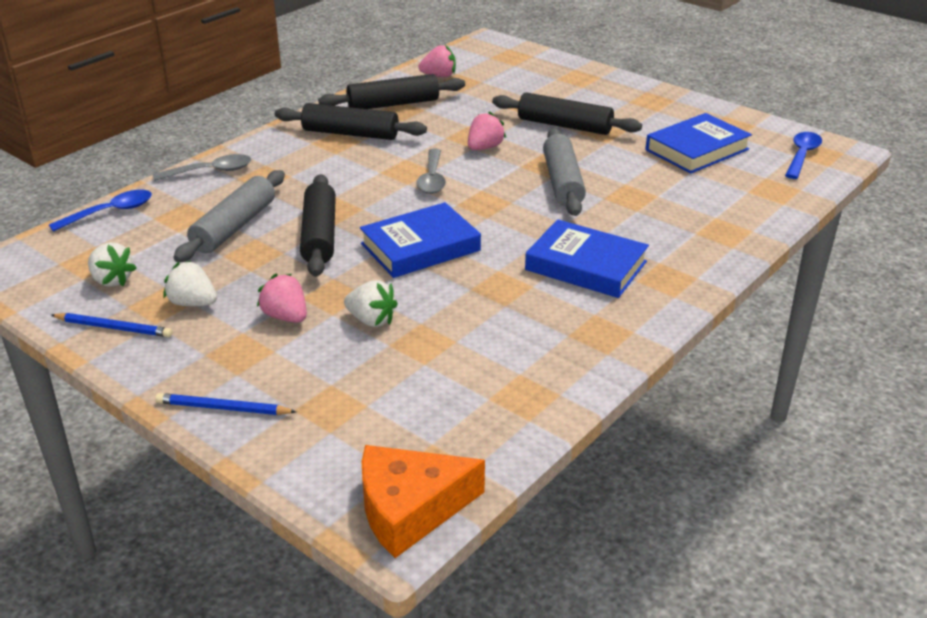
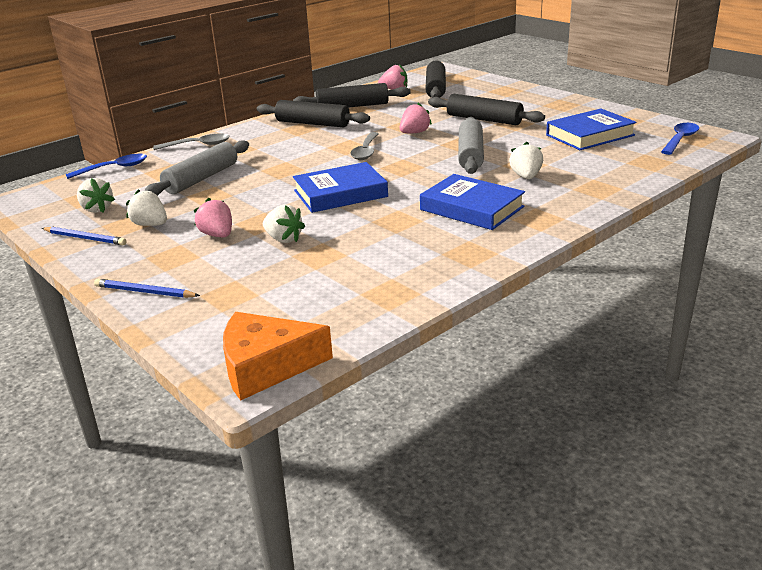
camera: 10 degrees right, 5 degrees down
black rolling pin [300,174,336,277] -> black rolling pin moved to [425,61,446,98]
none -> white strawberry [509,142,543,179]

